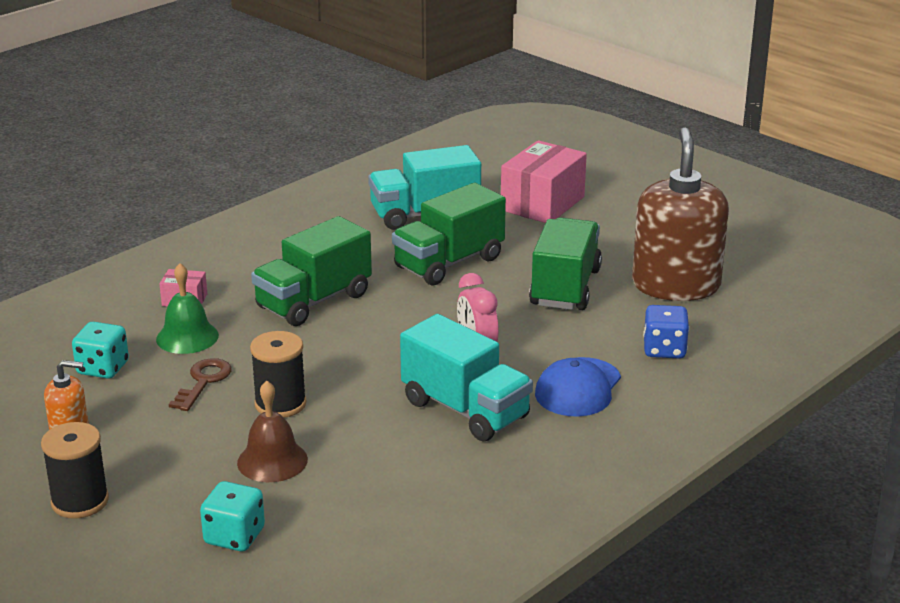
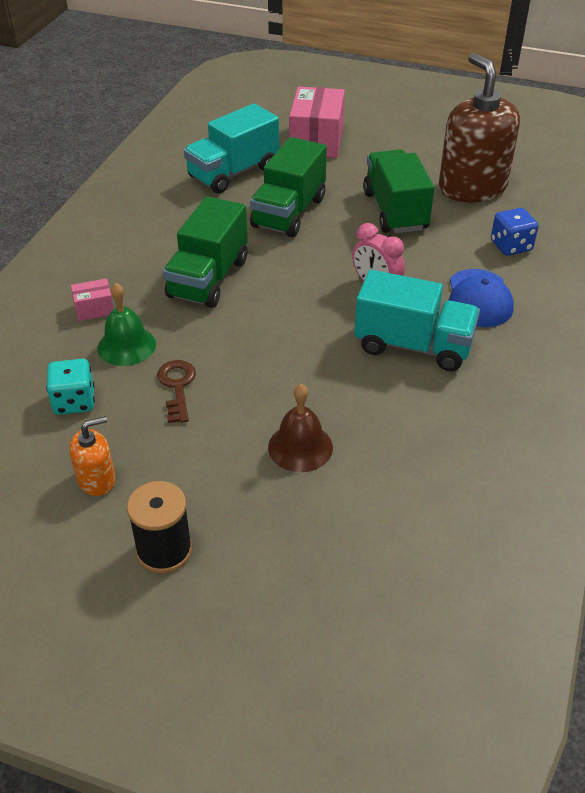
camera: 25 degrees left, 15 degrees up
turquoise dice [200,481,265,551] -> none
black spool [250,331,306,418] -> none

